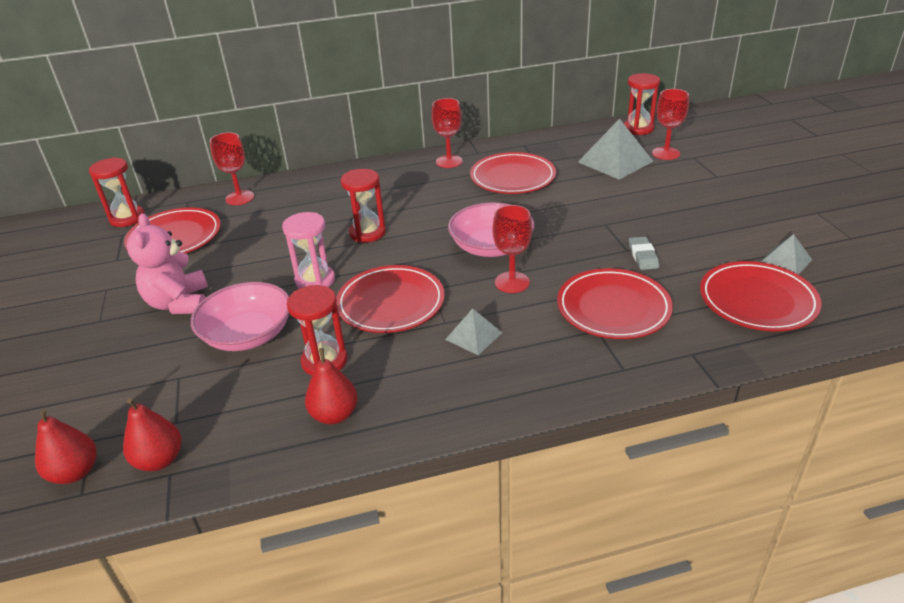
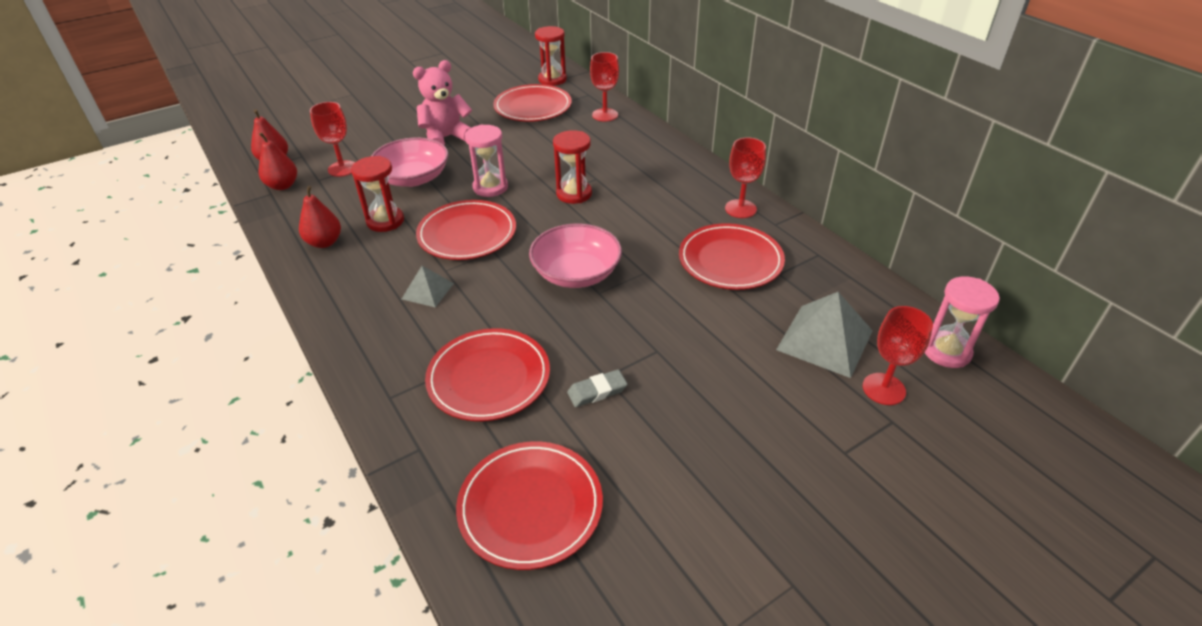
camera: 70 degrees right, 5 degrees up
red goblet [492,205,532,293] -> red goblet moved to [310,102,355,177]
red hourglass [624,73,660,135] -> pink hourglass [925,276,1000,368]
grey pyramid [761,234,812,275] -> none

